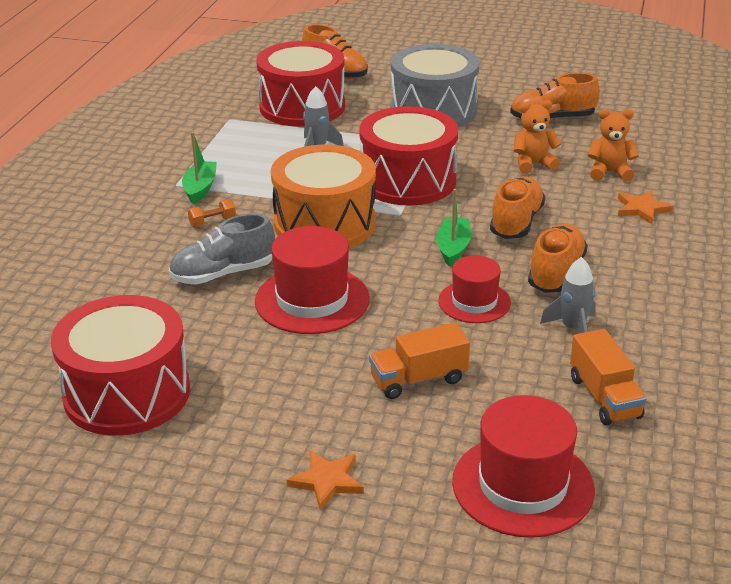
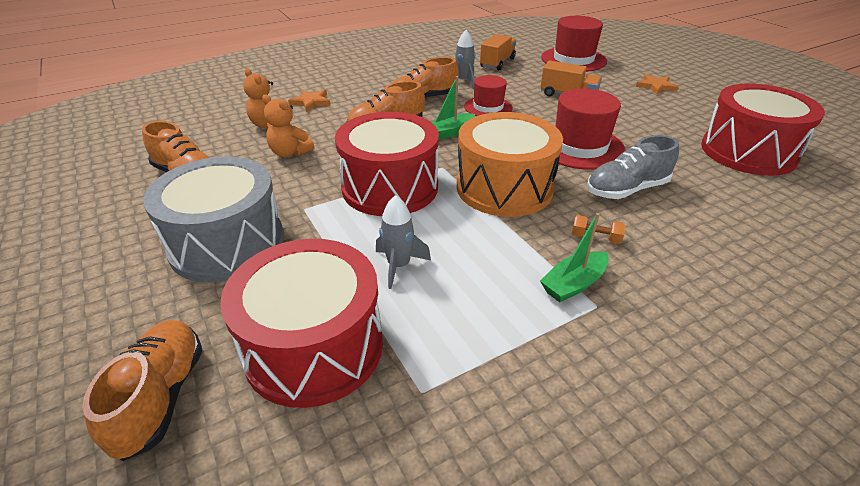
camera: 135 degrees left, 5 degrees up
grey shoe [169,213,275,285] -> grey shoe turned 135 degrees clockwise [587,135,679,199]

